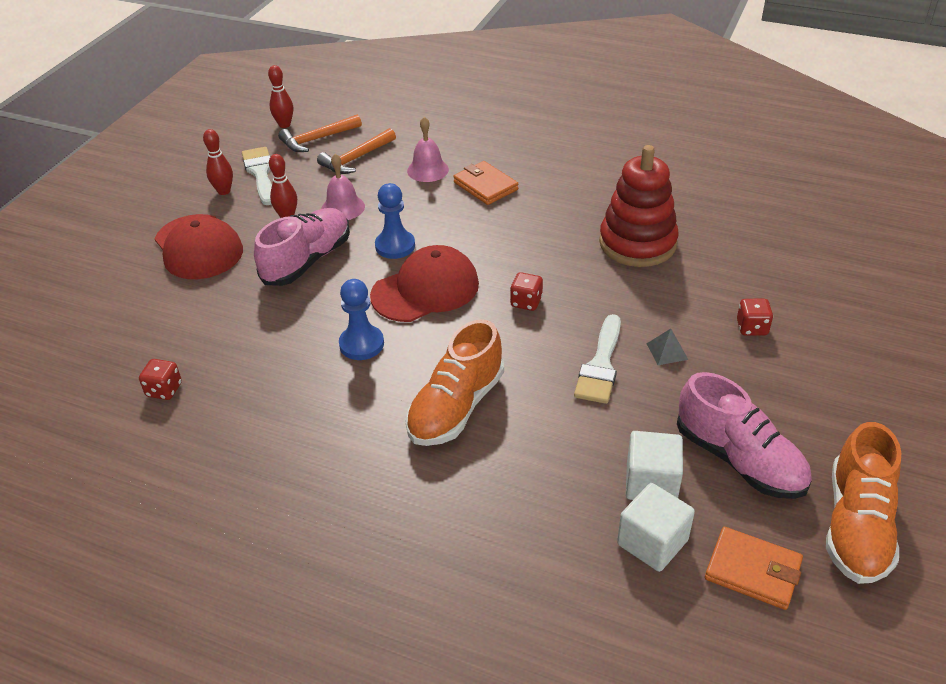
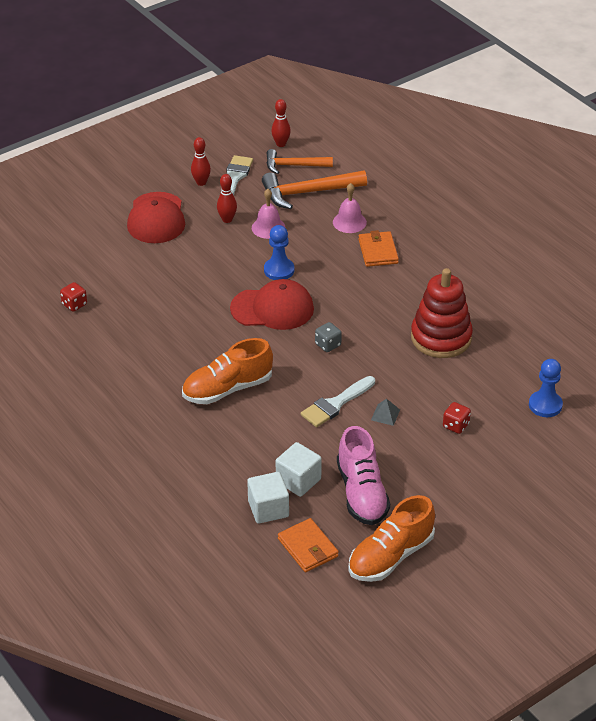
camera: 30 degrees right, 0 degrees up
pink shoe [254,208,350,286] -> none
orange hammer [317,128,396,174] -> orange hammer [262,170,367,209], size x1.50
blue pawn [339,279,384,360] -> blue pawn moved to [529,359,563,417]
red dice [510,272,543,311] -> grey dice [315,322,342,352]

